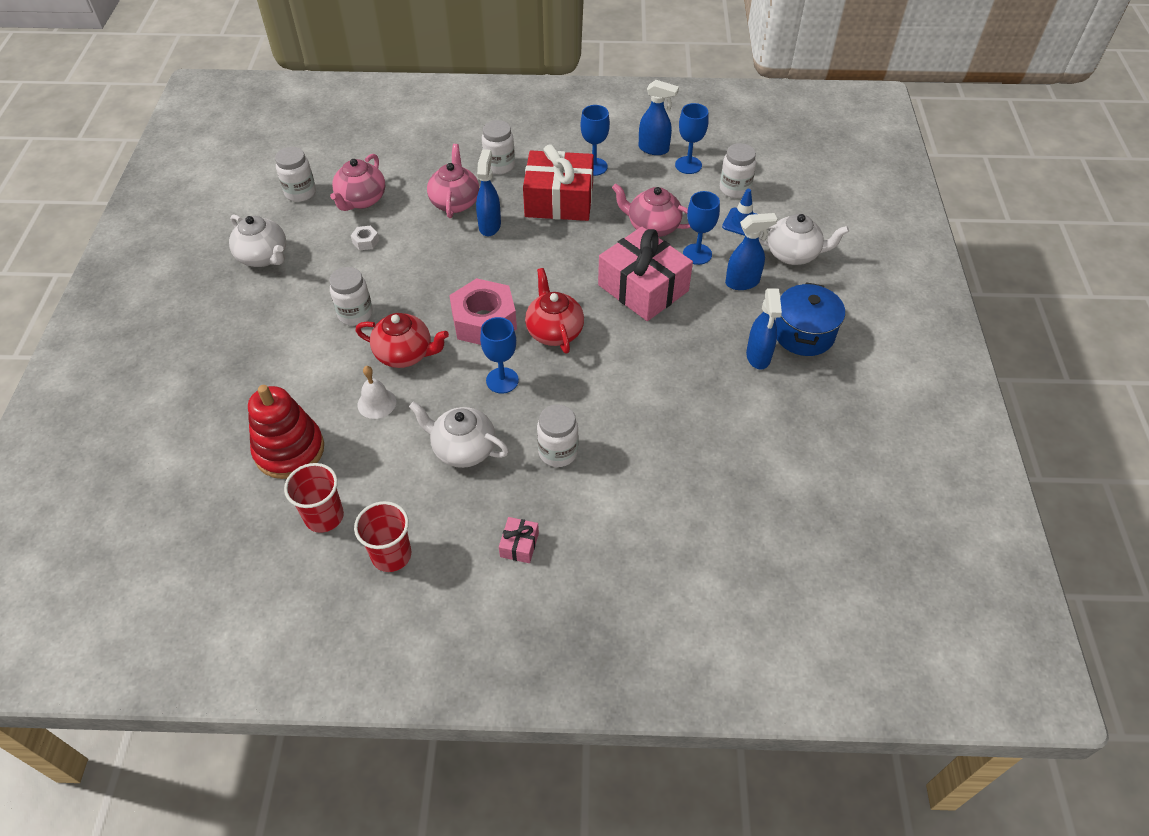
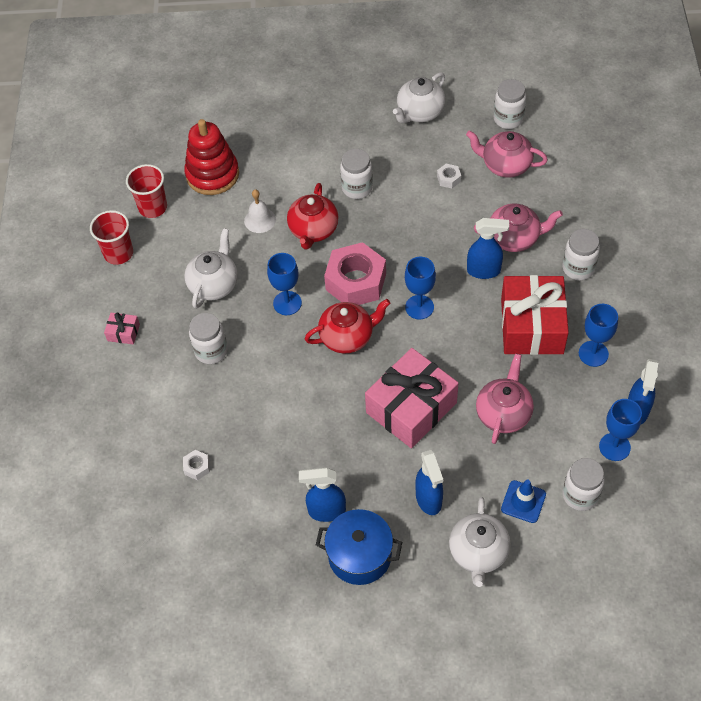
camera: 90 degrees right, 5 degrees up
blue goblet [683,191,720,265] -> blue goblet moved to [405,257,436,320]
none -> white nut [183,450,210,480]

